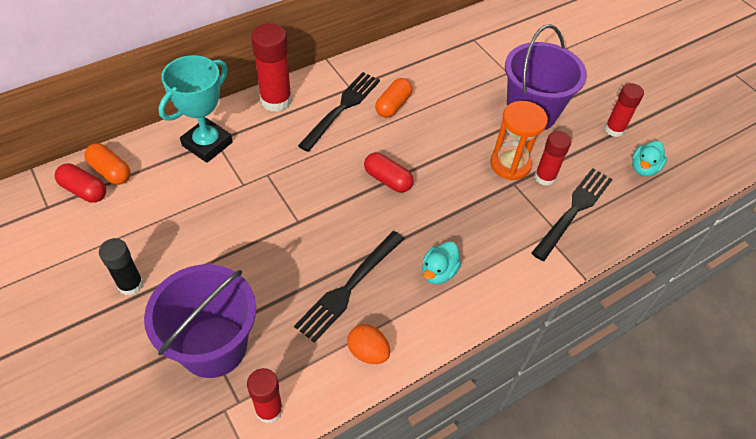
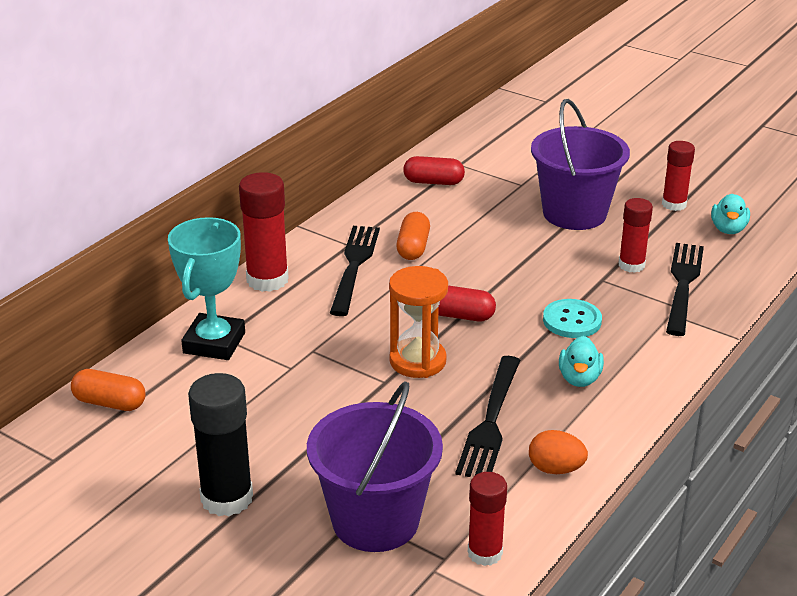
camera: 20 degrees left, 20 degrees down
red capsule [55,164,106,203] -> red capsule moved to [403,156,465,185]
black glue stick [99,238,143,296] -> black glue stick [188,373,253,516], size x1.56
orange hourglass [490,101,548,180] -> orange hourglass moved to [389,266,448,378]
none -> turquoise button [543,299,602,338]

